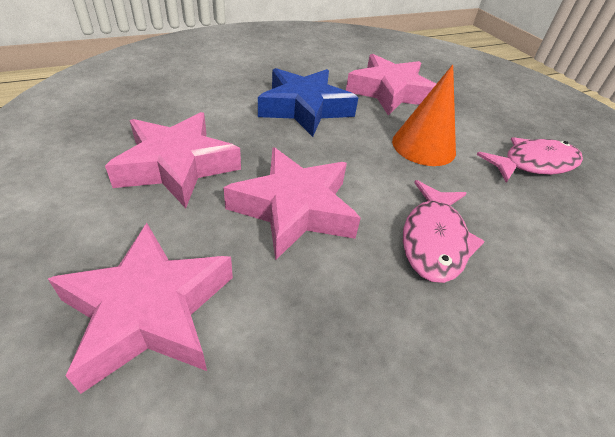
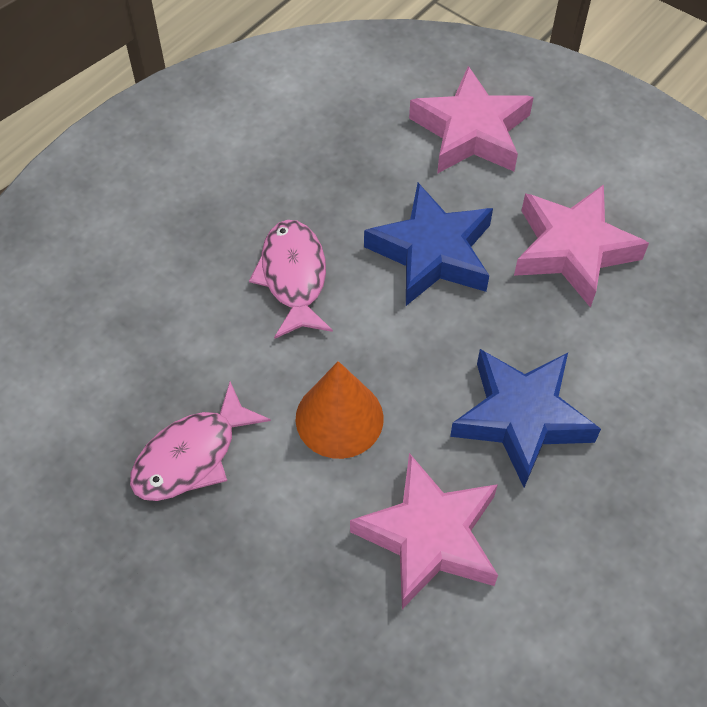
camera: 160 degrees right, 15 degrees up
pink star [223,147,361,260] -> blue star [364,183,493,306]

